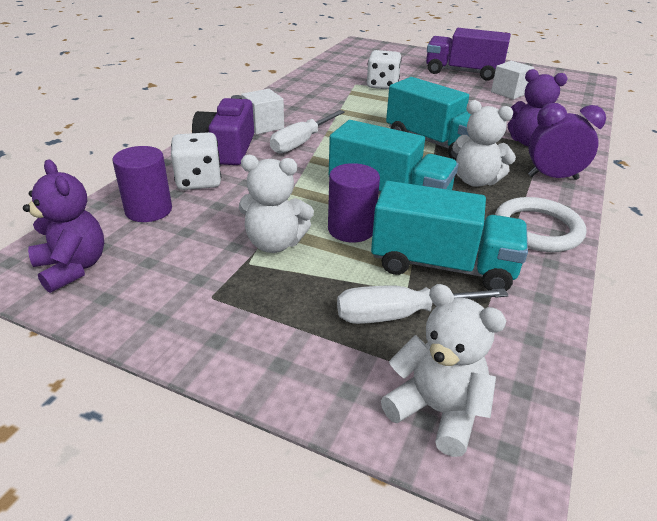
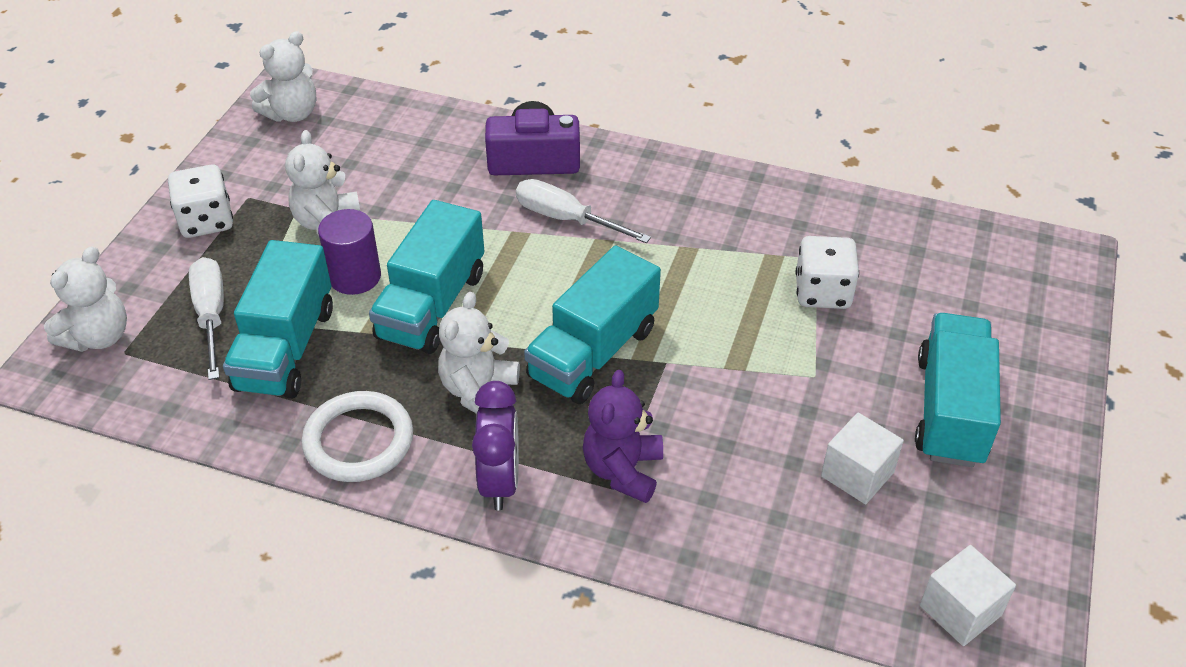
camera: 85 degrees right, 10 degrees up
purple teddy bear [23,160,104,293] -> white teddy bear [250,31,316,122]
purple cylinder [112,146,172,222] -> none
white dice [171,132,221,190] -> white dice moved to [168,165,233,238]
white cube [241,89,284,134] -> white cube moved to [920,545,1016,646]
purple truck [426,28,511,81] -> turquoise truck [915,313,1001,467]

